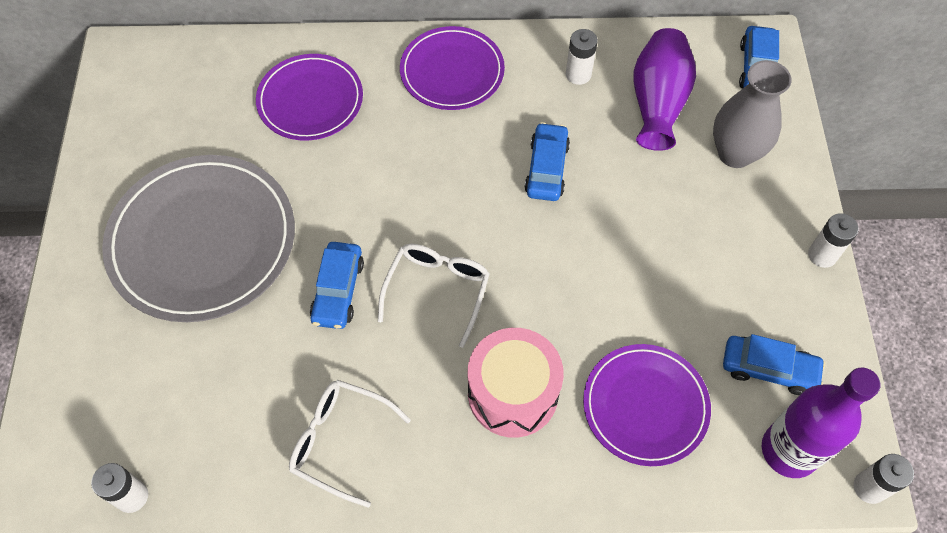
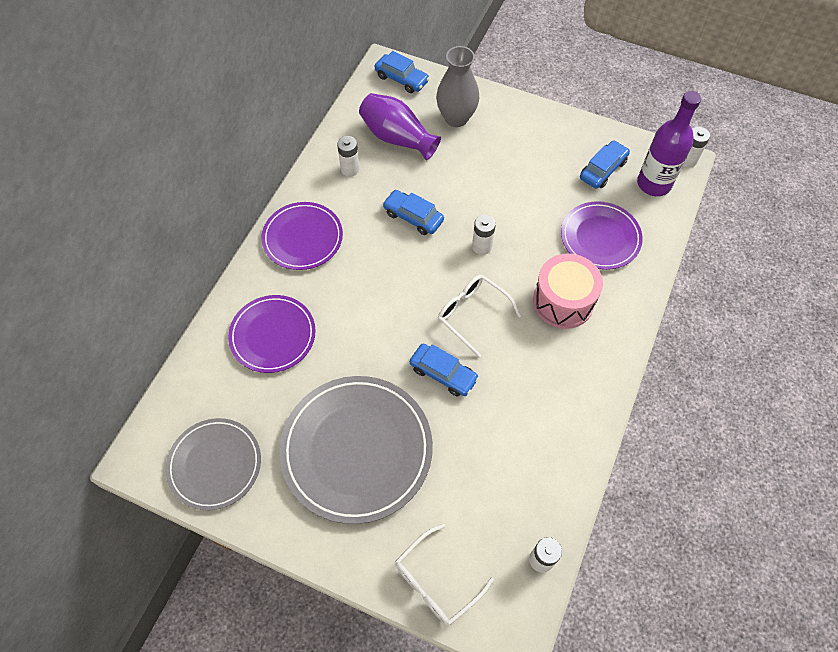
camera: 65 degrees left, 0 degrees up
white glasses [289,380,411,508] -> white glasses moved to [395,524,494,626]
white battery [808,213,859,268] -> white battery moved to [472,215,496,255]
none -> grey plate [166,418,261,510]

